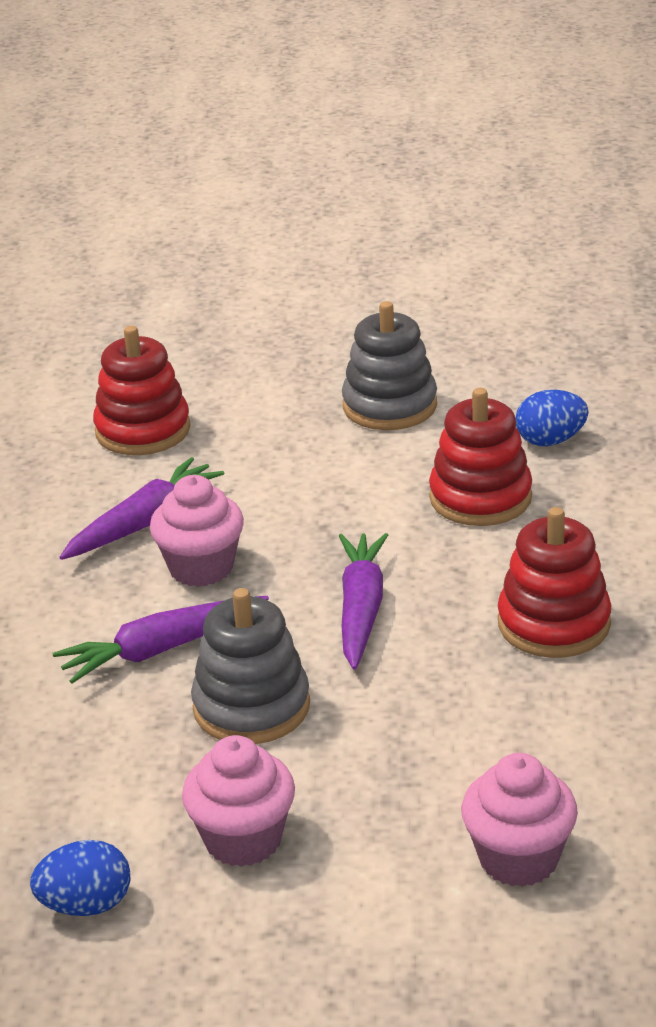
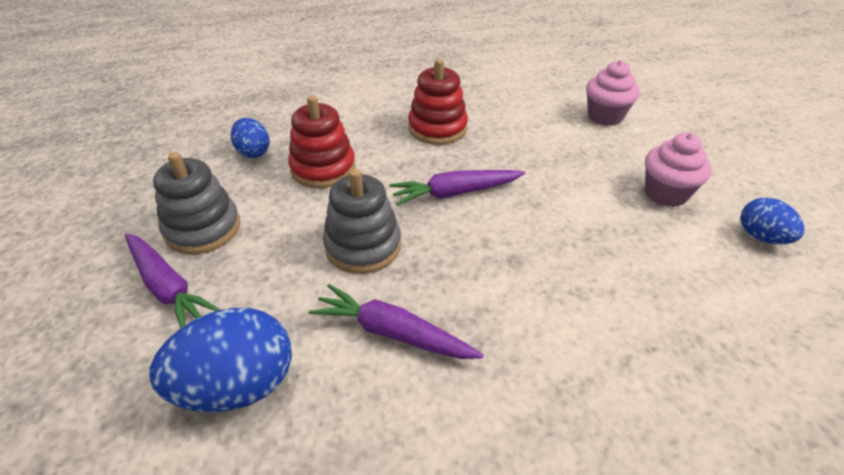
camera: 110 degrees left, 10 degrees up
purple carrot [53,596,269,683] -> purple carrot moved to [125,233,221,328]
red stacking toy [93,326,191,455] -> blue egg [149,308,292,412]
pink cupcake [150,475,244,587] -> none
grey stacking toy [191,588,310,744] -> grey stacking toy moved to [323,169,401,274]

